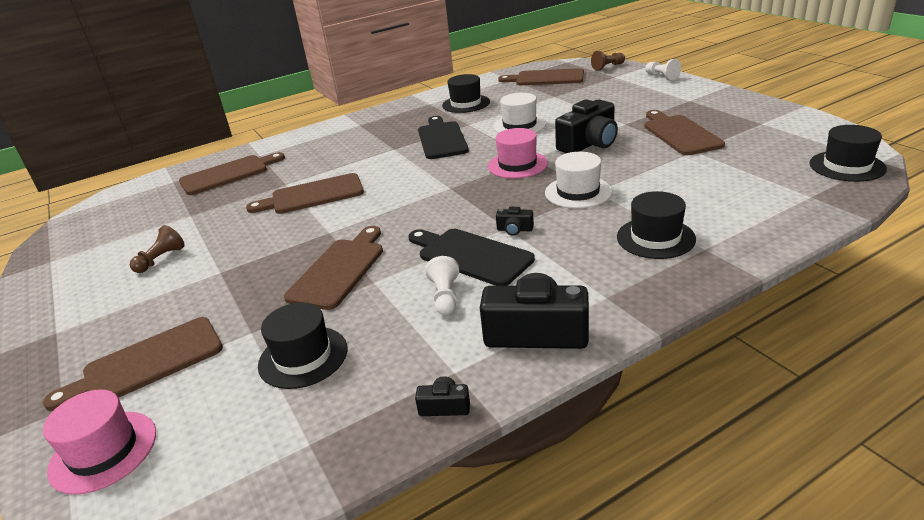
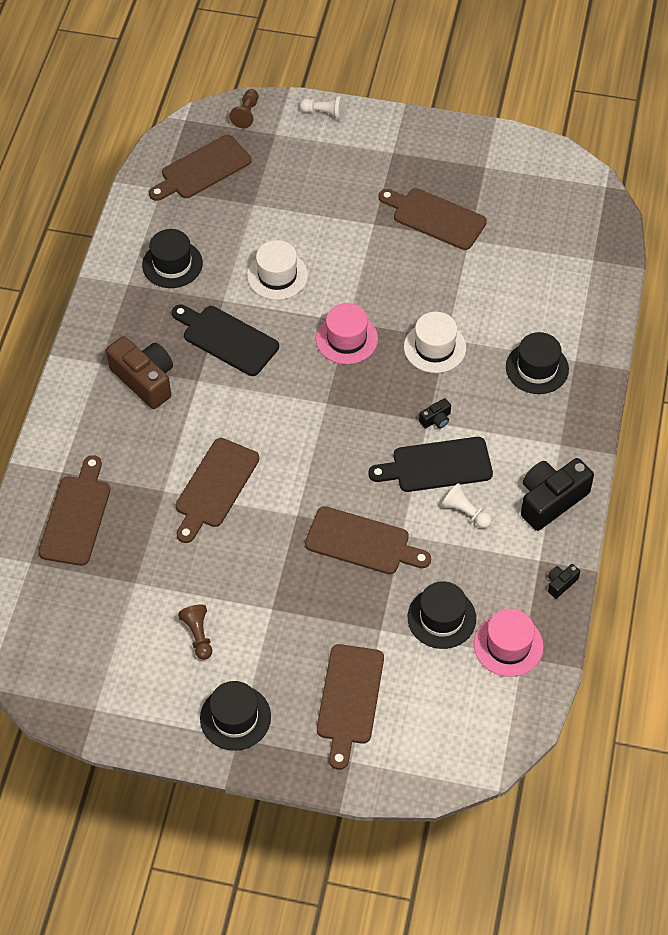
camera: 50 degrees left, 25 degrees up
pink hat [43,389,156,495] -> pink hat moved to [474,609,543,677]
brown cutting board [284,226,383,310] -> brown cutting board turned 135 degrees clockwise [305,506,431,574]
black camera [555,99,618,153] -> none
black hat [809,125,887,182] -> black hat moved to [200,681,271,751]
none -> brown camera [106,336,173,409]

